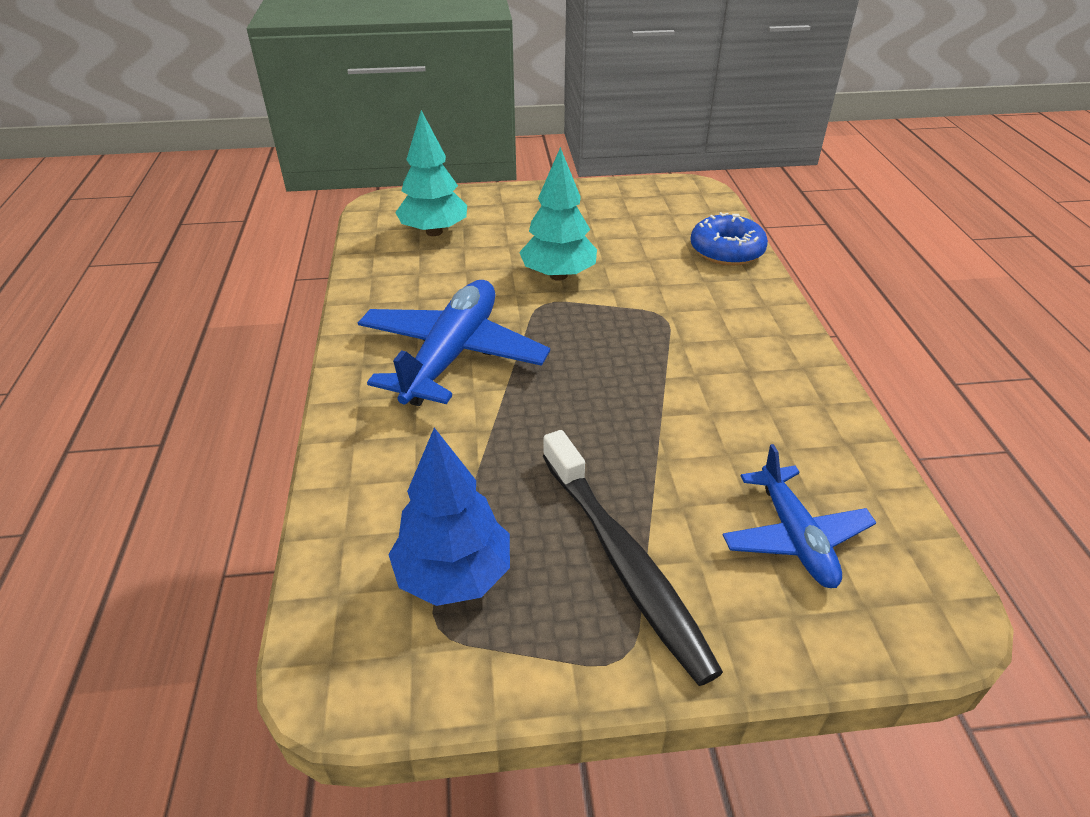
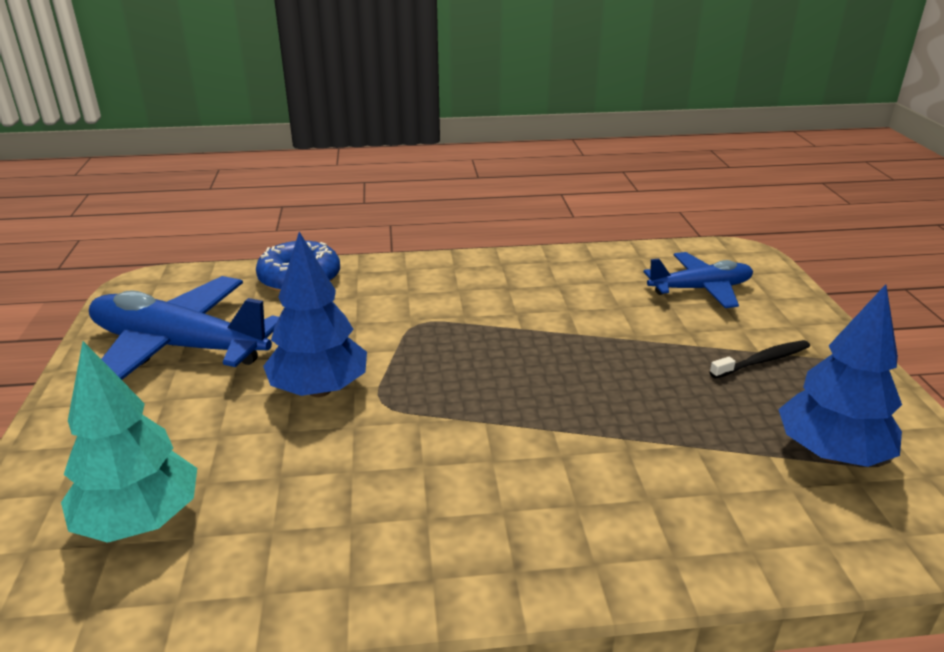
camera: 90 degrees left, 10 degrees down
blue plane [358,280,550,406] -> blue plane moved to [89,276,279,380]
turquoise tree [519,147,597,281] -> blue tree [263,232,367,397]
black toothbrush [543,430,723,686] -> black toothbrush [710,340,810,379], size x0.49

